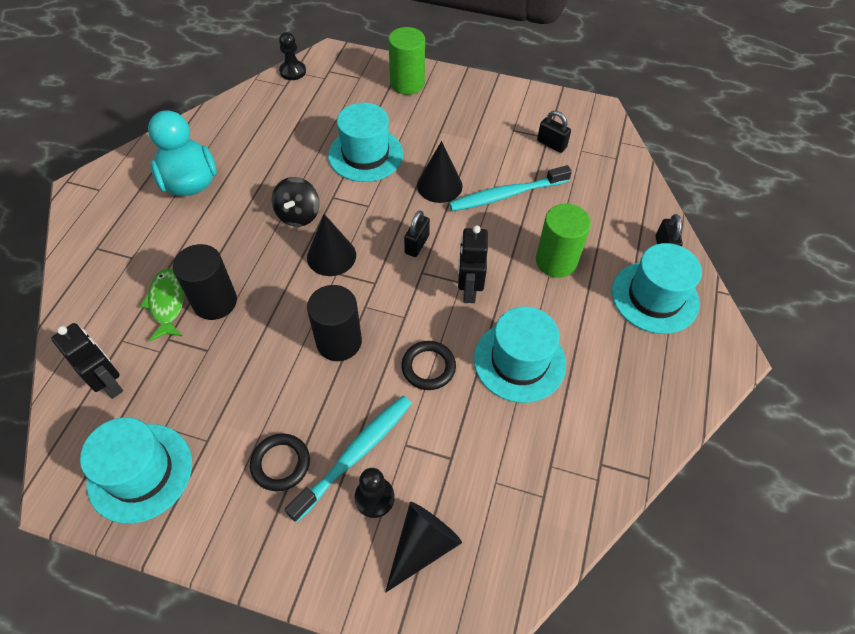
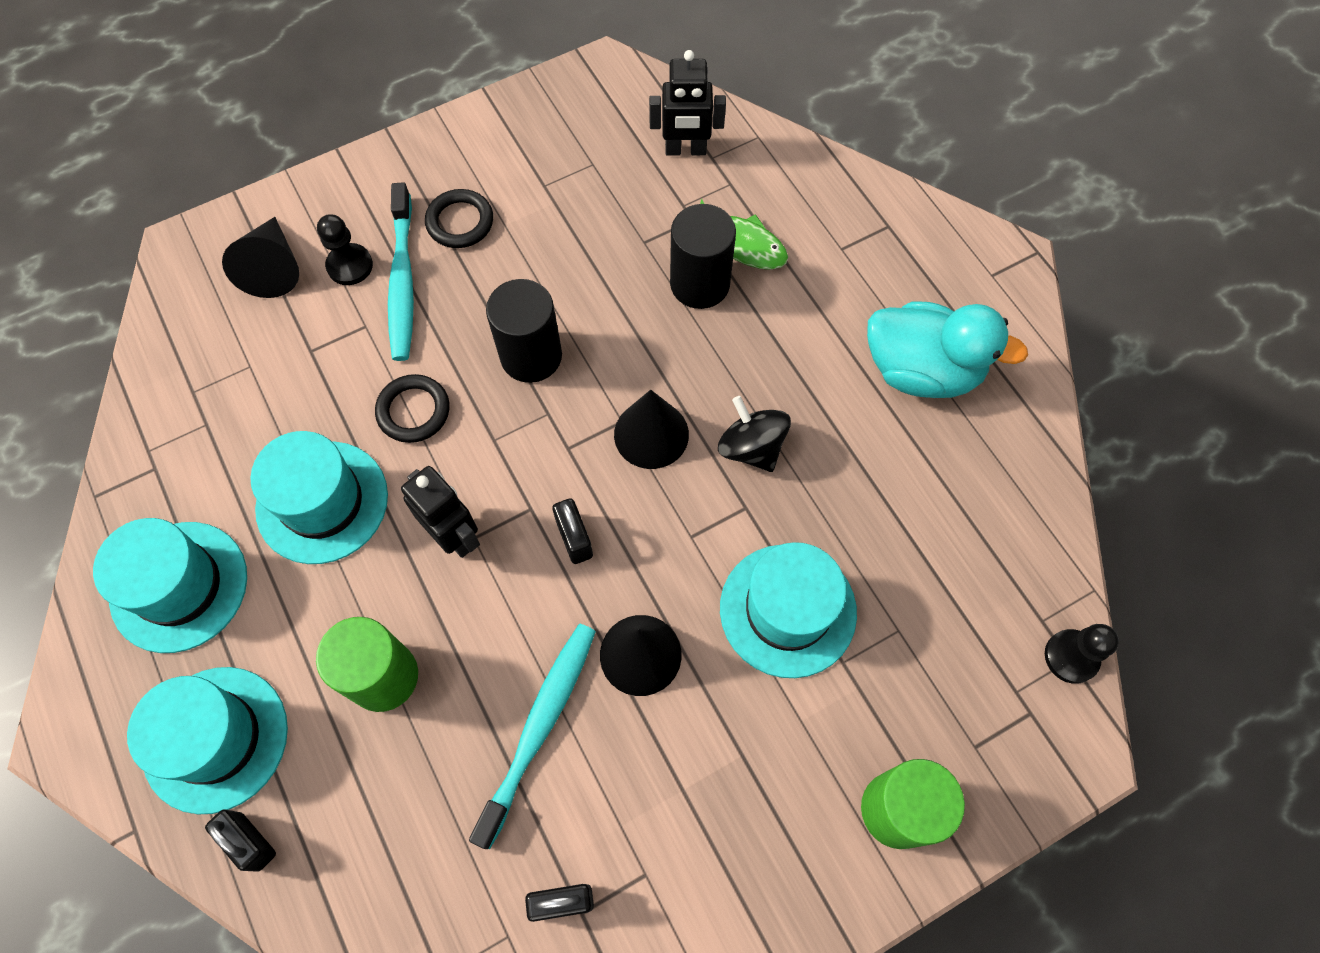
camera: 135 degrees right, 10 degrees up
turquoise hat [80,417,192,524] -> turquoise hat moved to [93,518,247,653]

